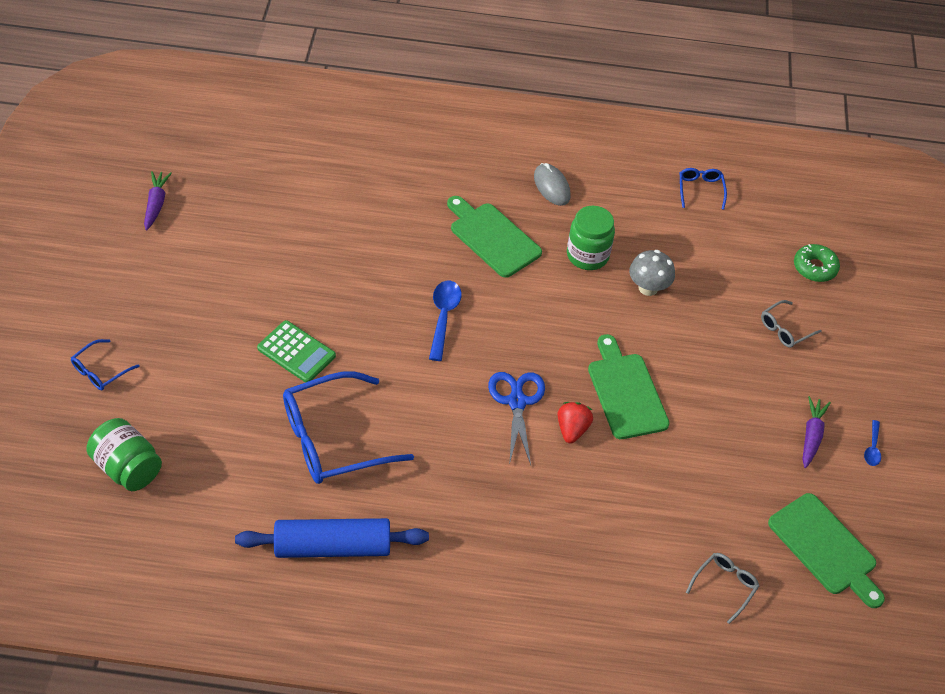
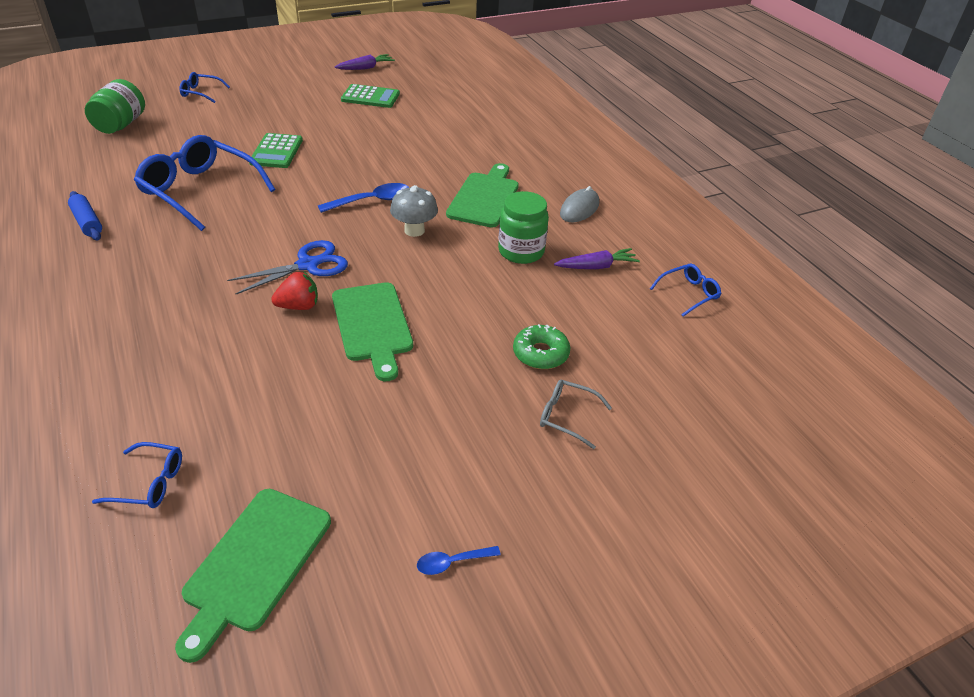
camera: 60 degrees right, 10 degrees down
blue rolling pin [235,518,429,558] -> blue rolling pin [68,191,102,241], size x0.56
green cutting board [588,334,670,439] -> green cutting board turned 120 degrees clockwise [332,282,413,381]
grey mushroom [629,250,675,296] -> grey mushroom moved to [390,185,438,237]
grey glasses [686,553,759,624] -> blue glasses [92,442,182,508]
green donut [794,244,840,282] -> green donut moved to [513,324,570,369]
purple carrot [803,396,831,468] -> purple carrot moved to [554,248,640,269]
none -> green calculator [341,84,400,108]

